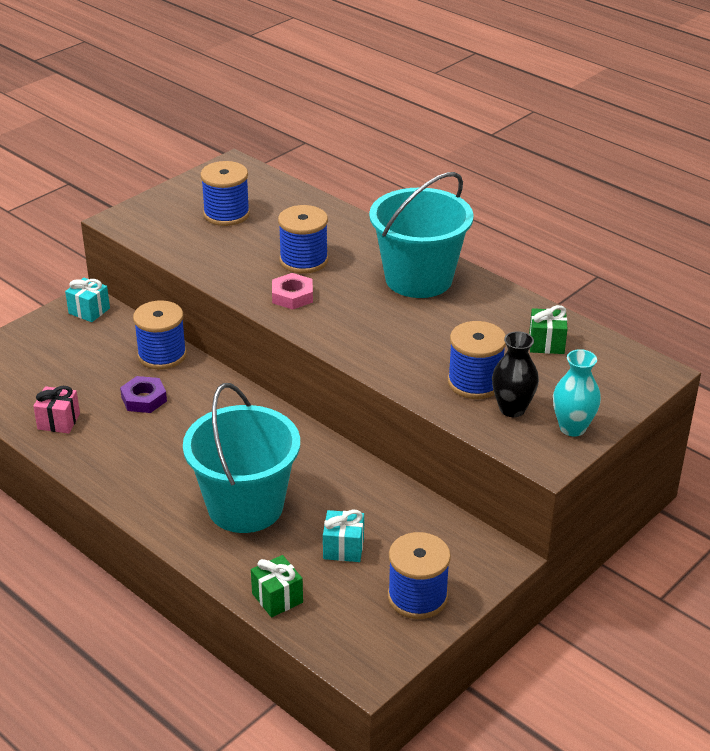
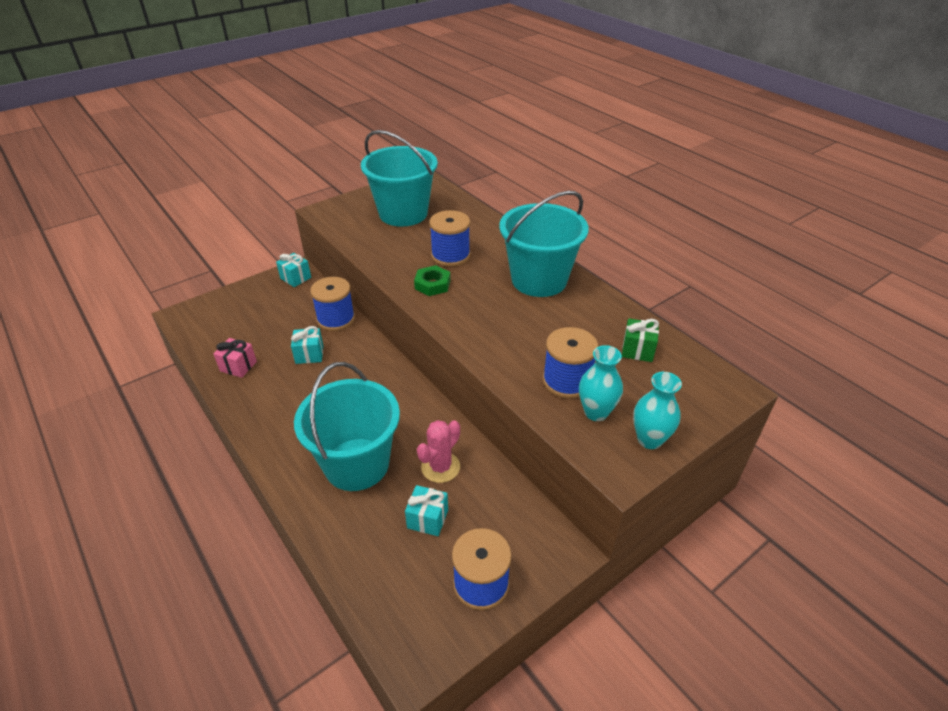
camera: 10 degrees right, 5 degrees up
purple nut [120,376,167,413] -> turquoise gift [291,326,323,364]
blue spool [200,161,250,226] -> turquoise bucket [361,130,438,227]
green gift [251,555,303,617] -> none
pink nut [272,273,313,310] -> green nut [414,265,451,296]
black vase [492,331,539,417] -> turquoise vase [579,345,623,421]
none -> pink cactus [417,420,460,483]

